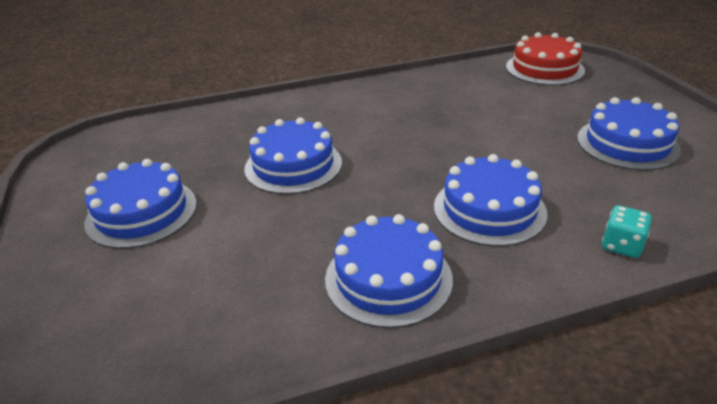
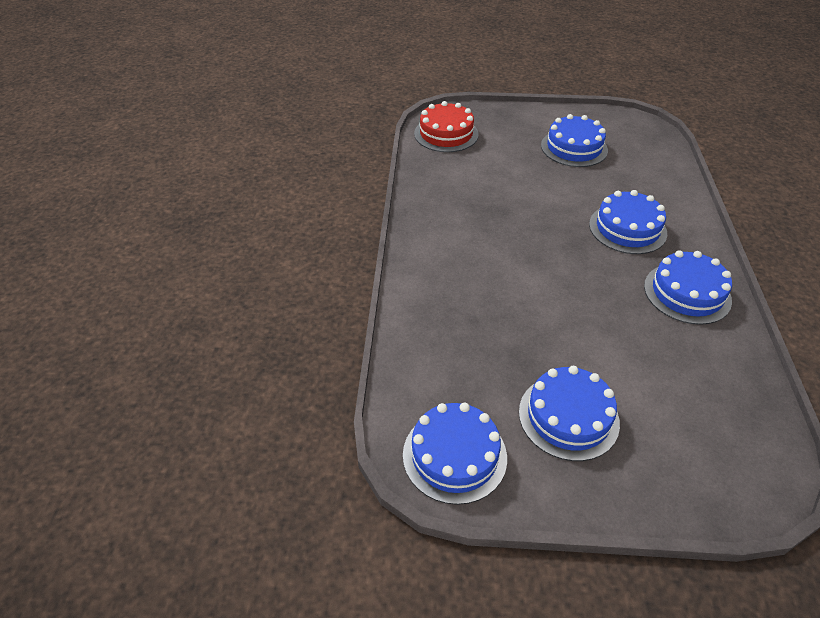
camera: 70 degrees left, 10 degrees up
blue cake [244,117,342,194] -> blue cake moved to [403,403,507,505]
turquoise dice [602,205,652,258] -> none

